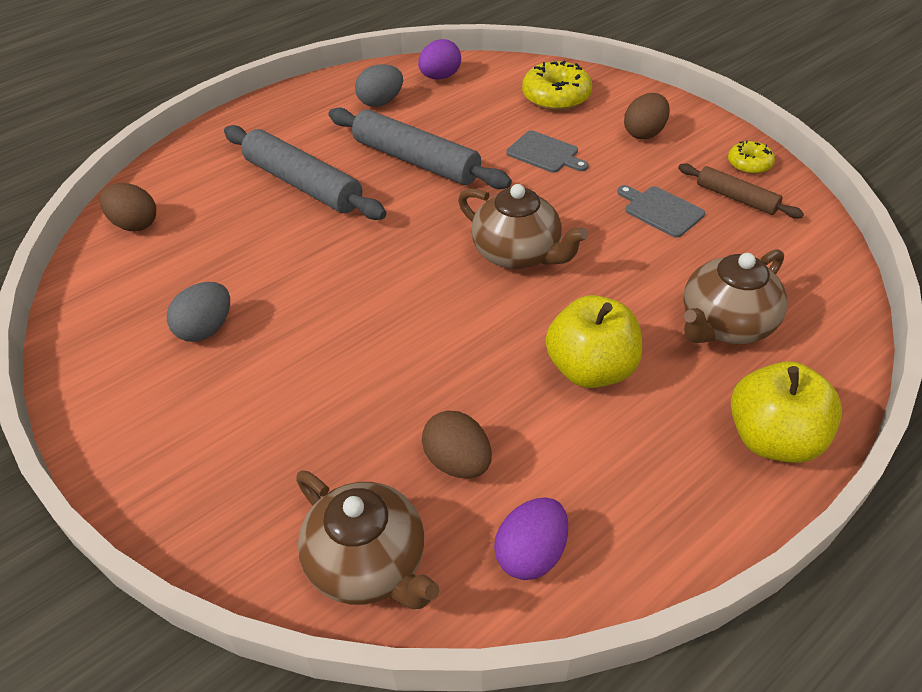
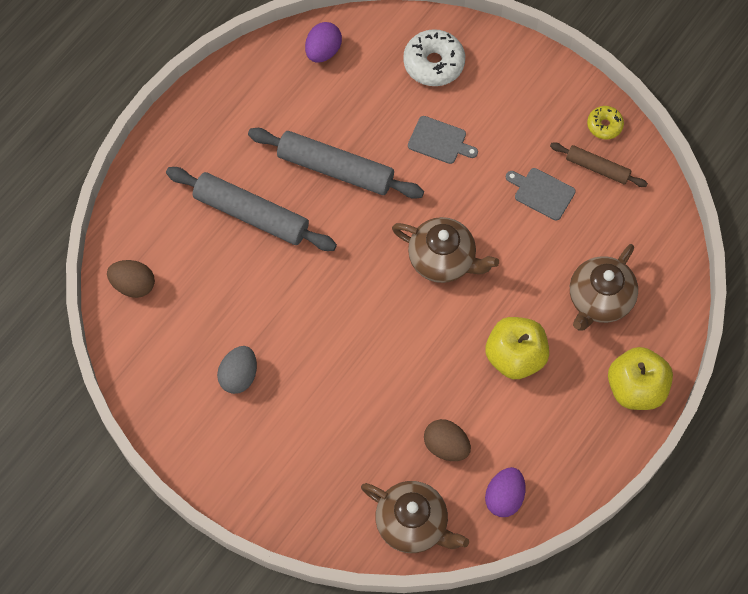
camera: 15 degrees left, 20 degrees up
grey egg [355,64,403,107] -> none
yellow donut [522,61,592,111] -> white donut [403,29,465,86]
brown egg [624,93,670,139] -> none

